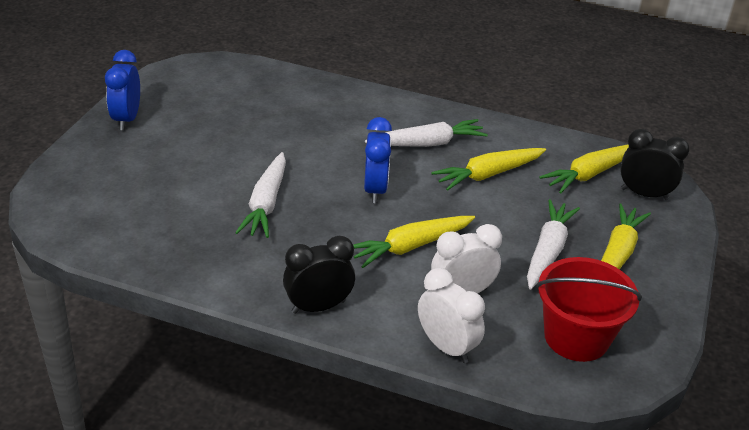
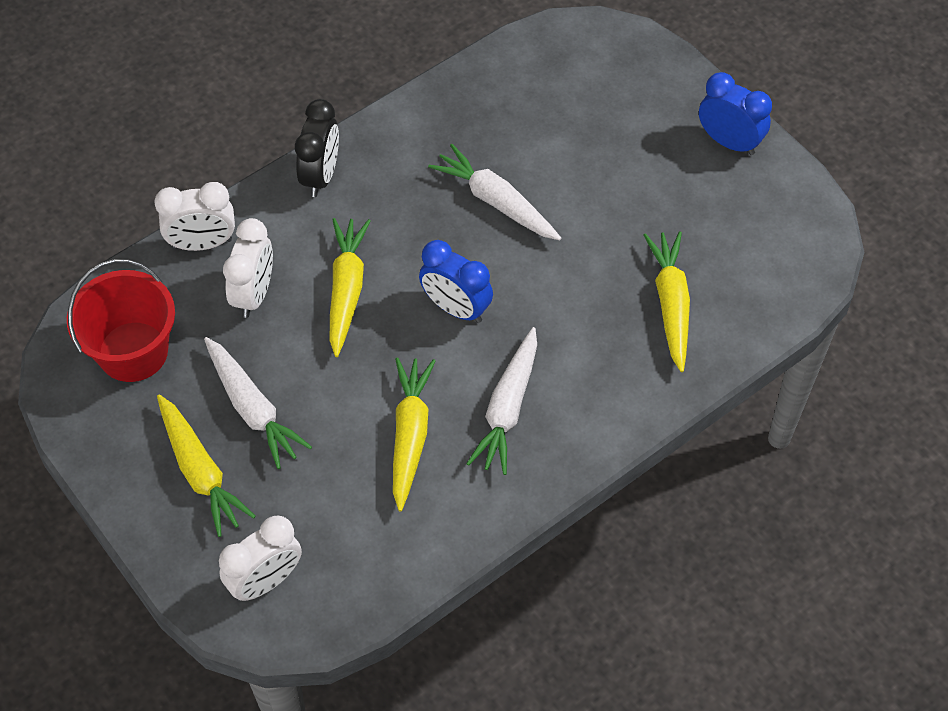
camera: 125 degrees right, 20 degrees up
yellow carrot [539,144,629,194] -> yellow carrot moved to [644,231,690,372]
black clock [620,129,690,200] -> white clock [219,515,302,601]

